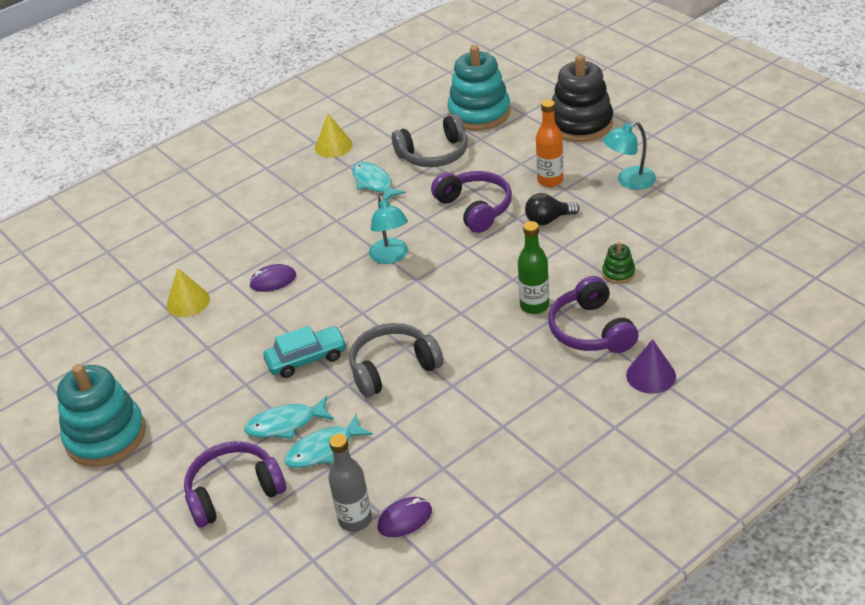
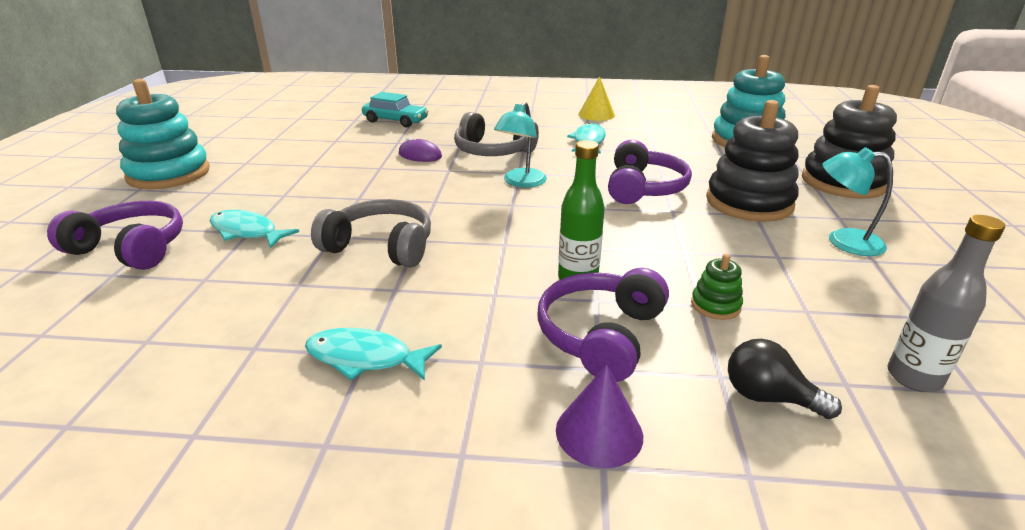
camera: 40 degrees right, 10 degrees down
yellow cone [166,268,210,317] -> none
turquoise car [263,326,347,378] -> turquoise car moved to [362,92,428,127]
turquoise fish [284,414,373,468] -> turquoise fish moved to [305,328,442,381]
grey bottle [328,434,372,532] -> grey bottle moved to [887,215,1005,392]
purple mouse [377,497,432,537] -> none
grey headphones [392,114,468,167] -> grey headphones moved to [454,112,539,156]
black light bulb [525,193,579,225] -> black light bulb moved to [728,339,842,419]
orange bottle [536,99,563,187] -> black stacking toy [706,100,799,222]

